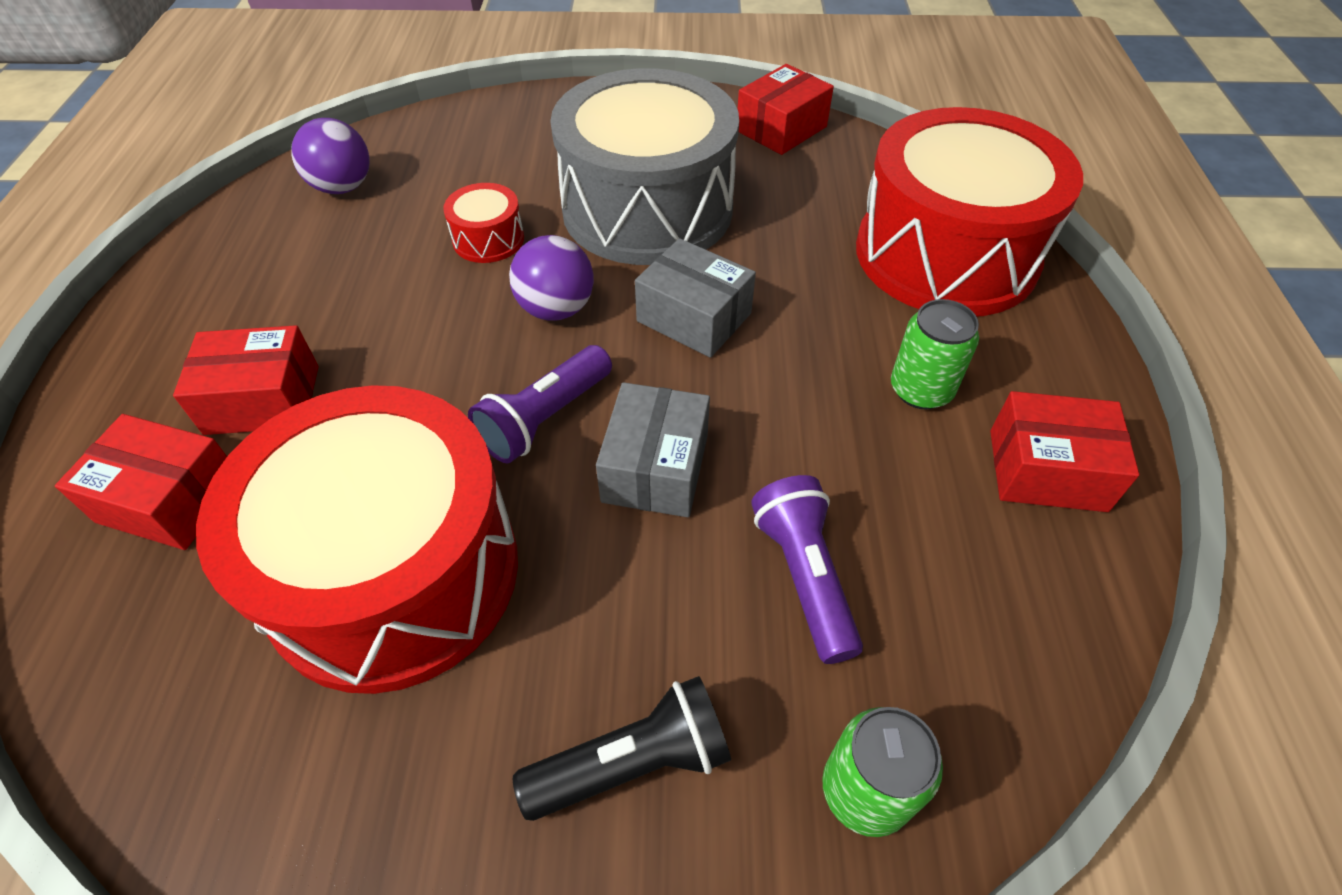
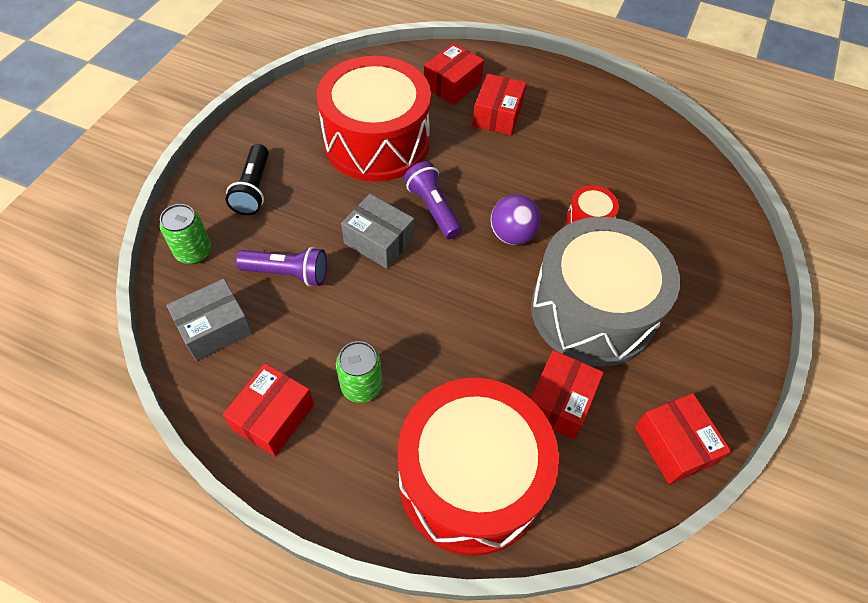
camera: 110 degrees right, 5 degrees up
purple ball [291,118,370,194] -> none
grey box [635,238,756,358] -> grey box moved to [166,279,252,361]
none -> red box [531,350,604,440]

